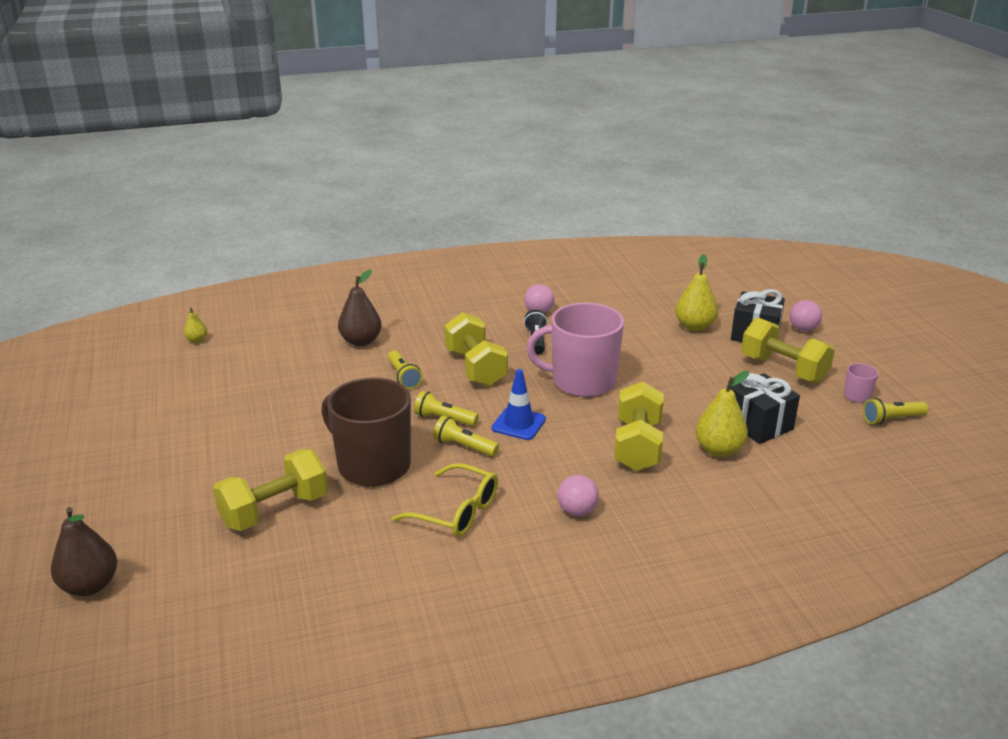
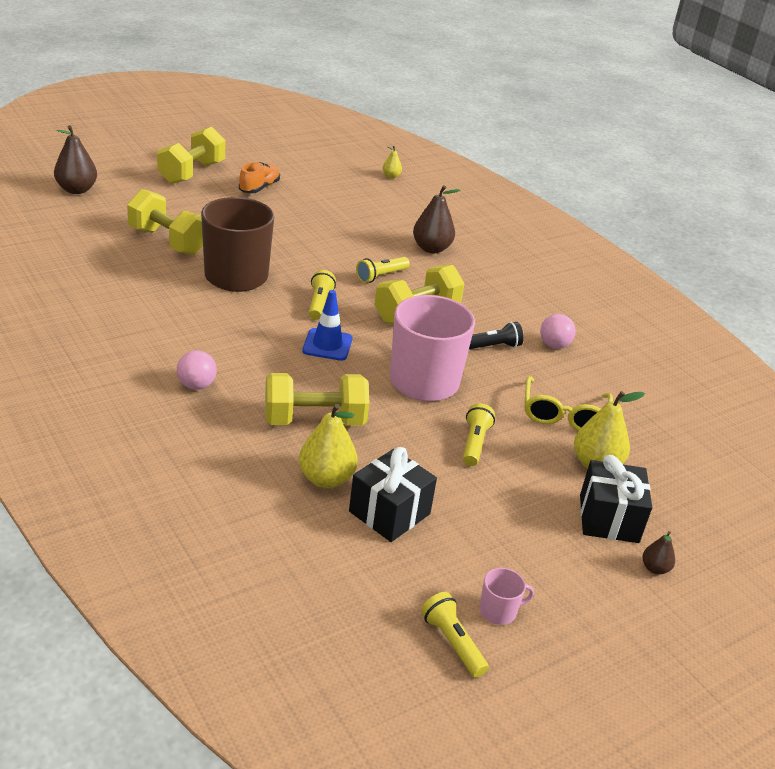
camera: 70 degrees right, 5 degrees up
yellow glasses [392,463,498,537] -> yellow glasses moved to [525,376,613,431]
yellow flashlight [433,416,499,456] -> yellow flashlight moved to [463,403,495,466]
yellow dumbbell [741,317,835,383] -> yellow dumbbell moved to [157,126,225,184]
pink ball [790,300,822,331] -> brown pear [643,531,675,575]
none -> orange shoe [239,162,280,193]

